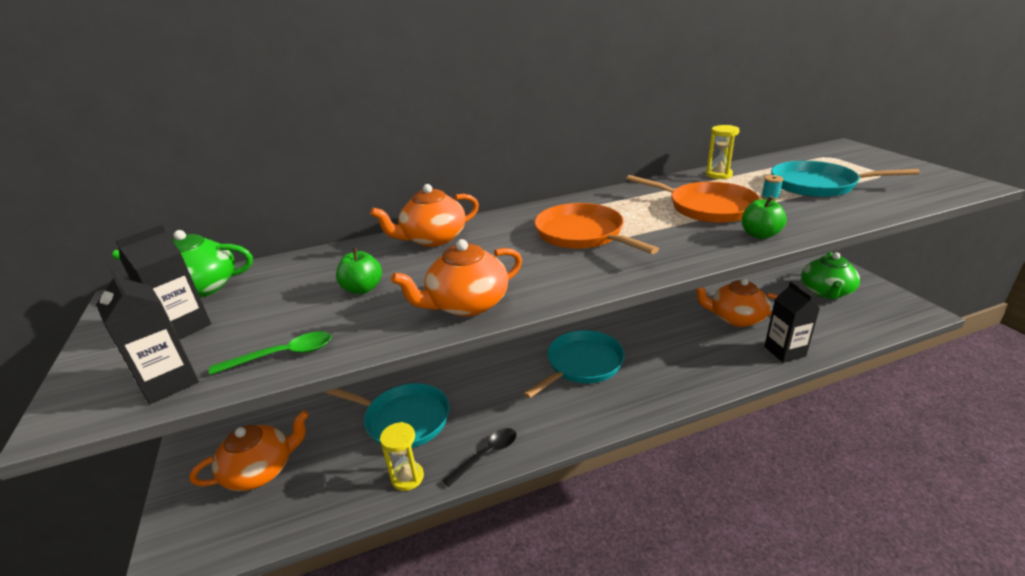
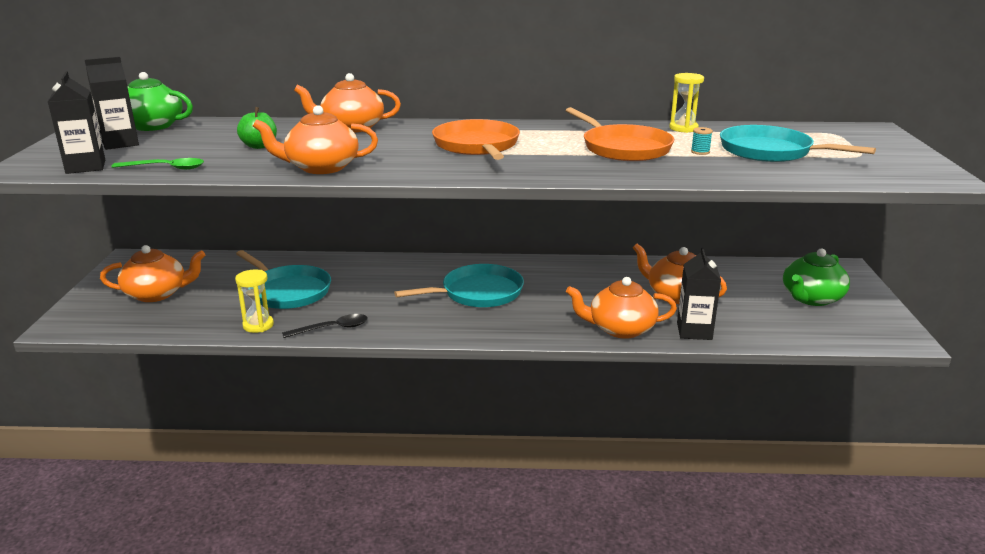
camera: 20 degrees right, 5 degrees down
green apple [742,196,787,239] -> none
none -> orange teapot [566,277,677,339]

